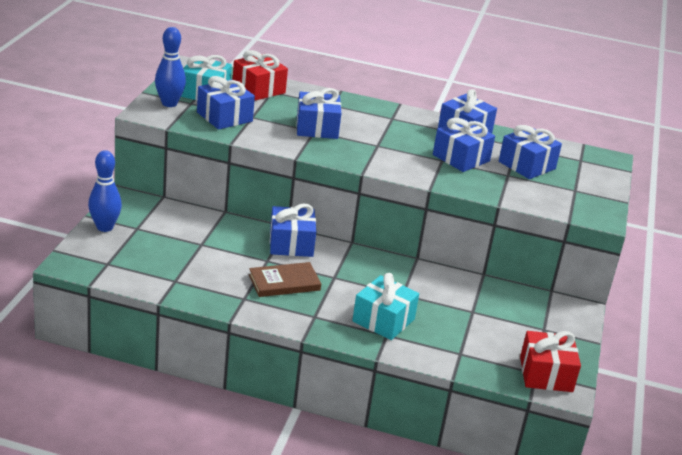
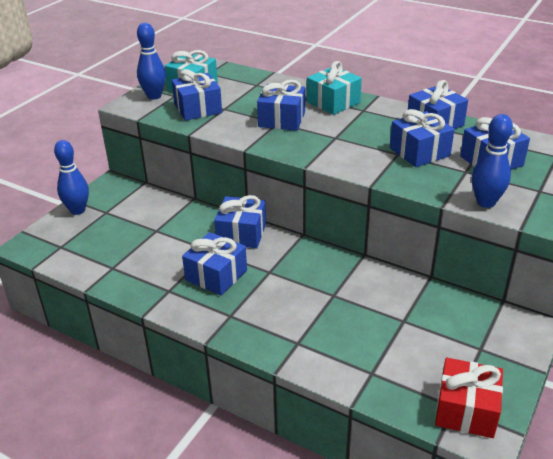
camera: 20 degrees right, 5 degrees up
red gift [233,50,288,101] -> none
brown book [249,262,321,297] -> blue gift [182,232,247,296]
turquoise gift [352,273,419,340] -> turquoise gift moved to [307,61,362,115]
none -> blue bowling pin [472,114,513,208]

